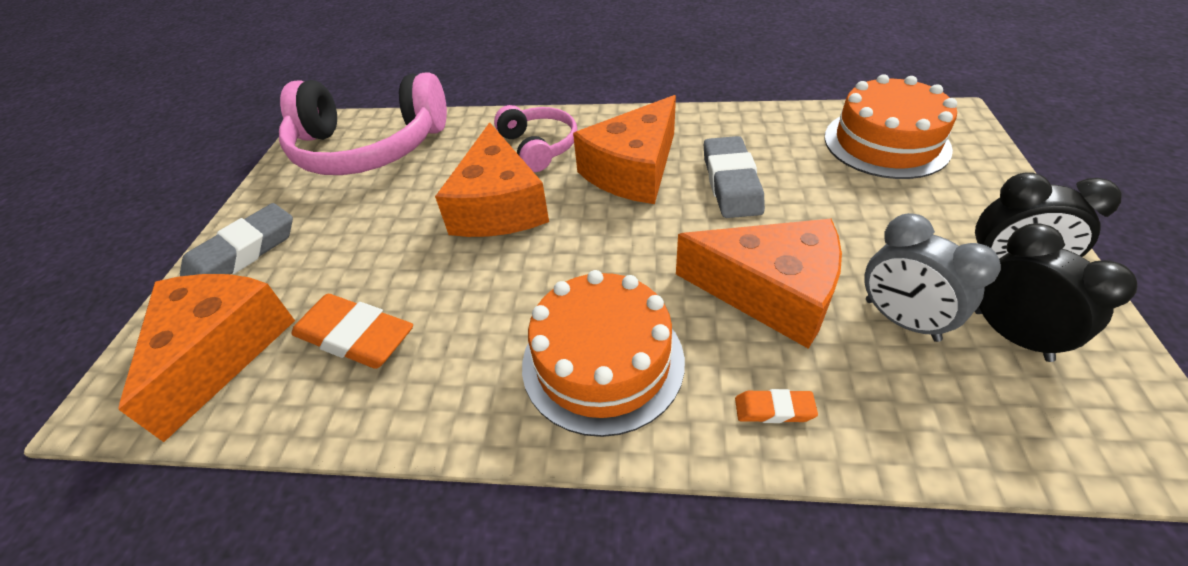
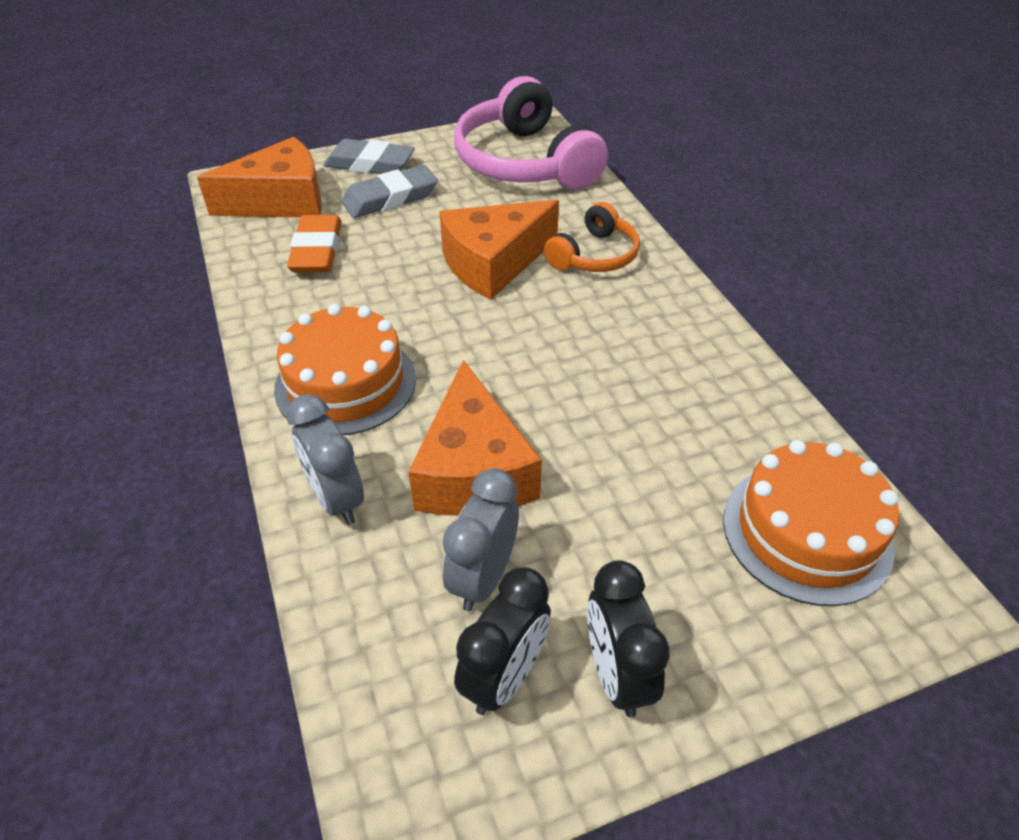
camera: 60 degrees right, 0 degrees up
pink headphones [494,105,577,172] -> orange headphones [544,202,640,272]
orange cheese [573,95,676,204] -> none
grey eraser [704,136,765,218] -> grey eraser moved to [341,165,438,218]
orange eraser [735,389,818,423] -> grey clock [287,394,364,525]

